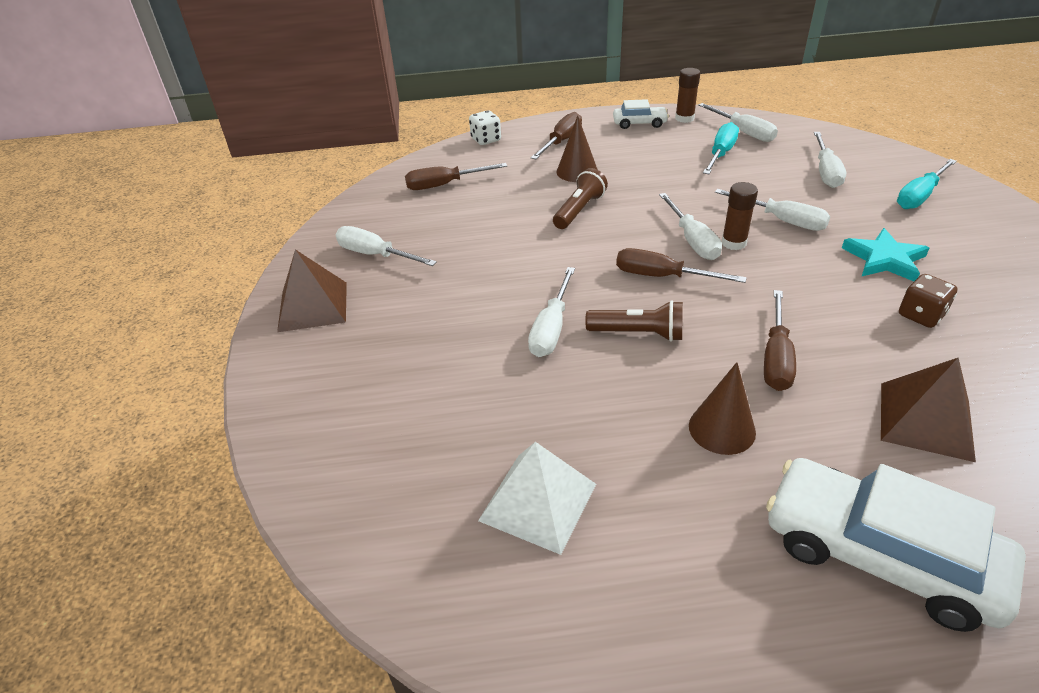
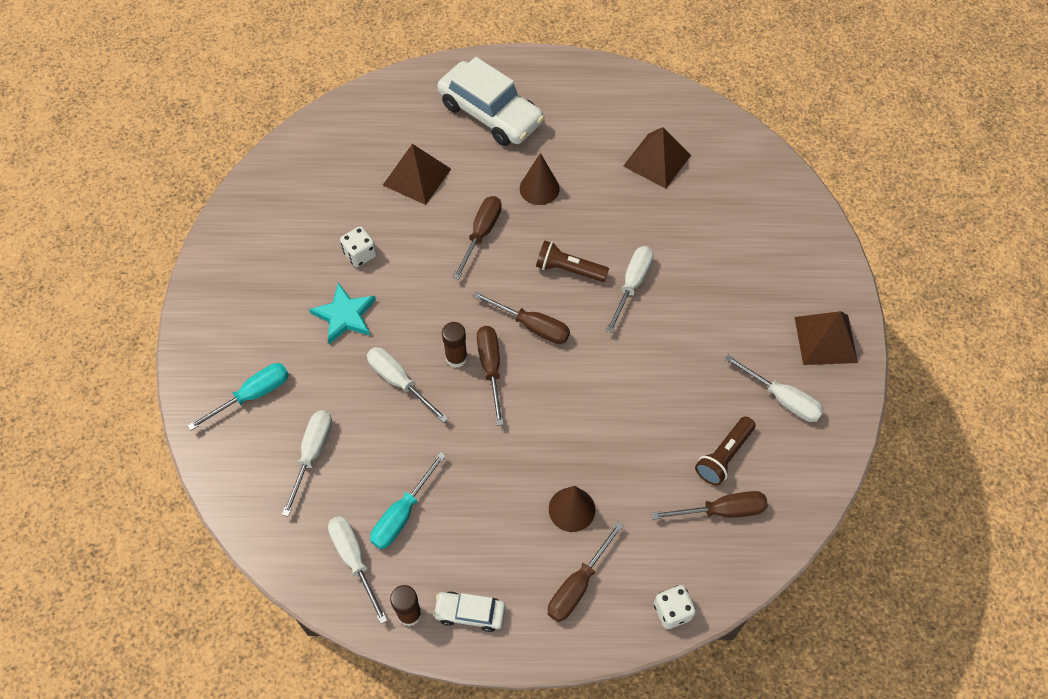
camera: 175 degrees left, 20 degrees up
white pyramid [478,442,596,555] -> brown pyramid [623,127,691,189]
brown flashlight [553,168,608,229] -> brown flashlight moved to [695,416,755,486]
white screwdriver [659,193,722,260] -> brown screwdriver [477,326,504,426]
brown dice [899,274,958,328] -> white dice [340,226,377,267]

